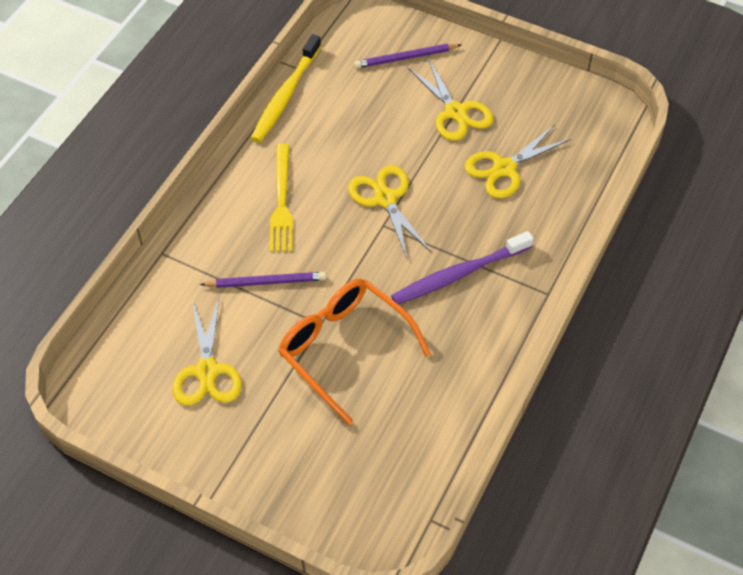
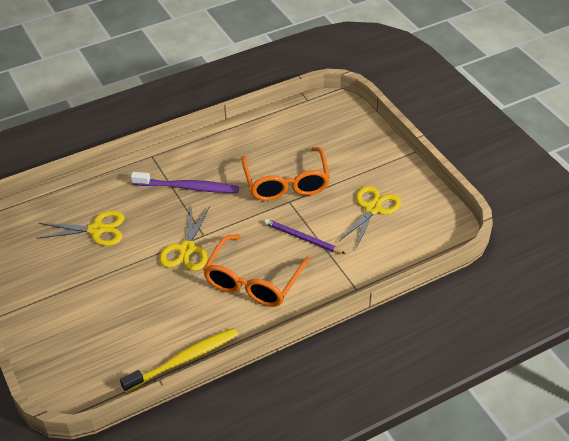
camera: 145 degrees left, 10 degrees down
yellow fork [270,143,293,252] -> orange glasses [203,234,310,307]
purple pencil [355,44,462,68] -> none
yellow scissors [408,58,493,141] -> none

